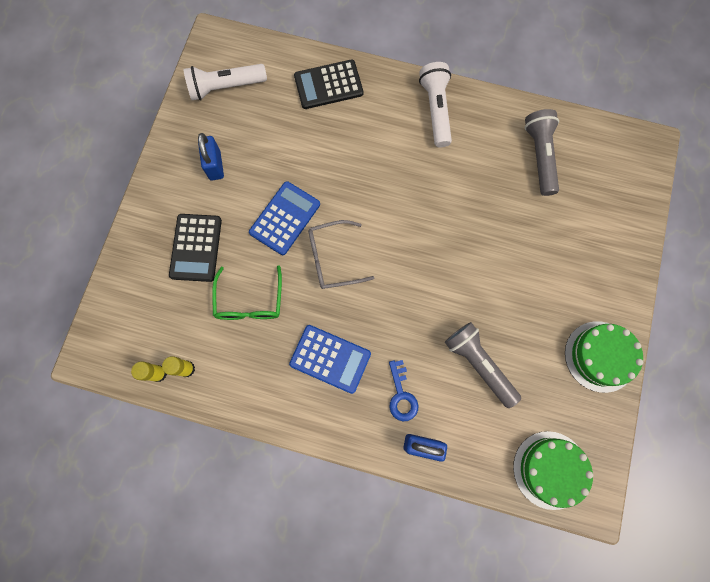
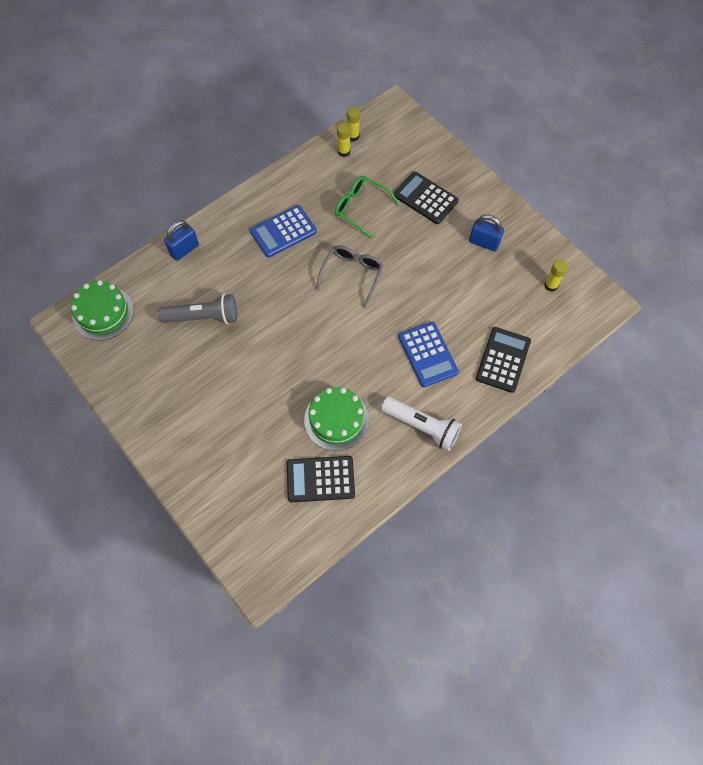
camera: 125 degrees right, 10 degrees down
white flashlight [183,64,267,100] -> yellow glue stick [544,259,568,292]
blue calculator [249,181,320,255] -> blue calculator moved to [398,322,459,387]
blue key [389,360,419,421] -> none
grey flashlight [525,109,559,196] -> black calculator [287,456,355,502]
green cake [565,321,643,393] -> green cake moved to [304,387,369,451]

